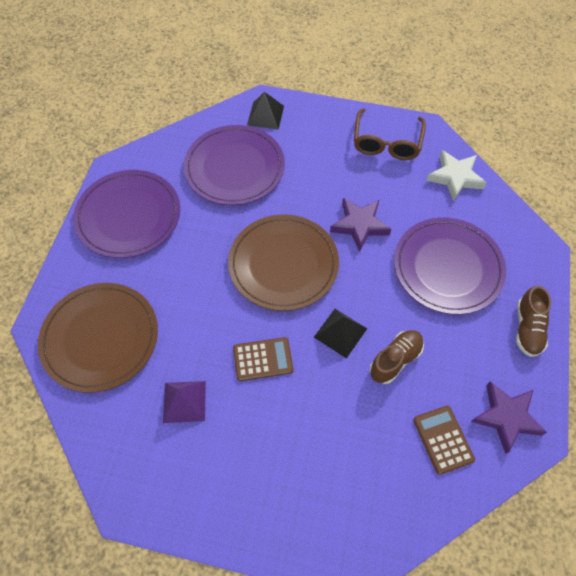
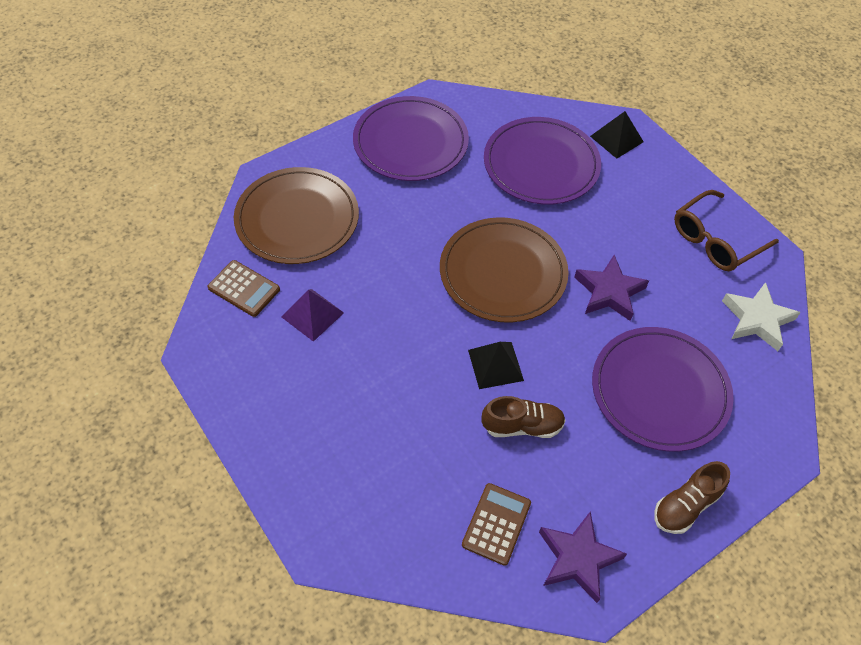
camera: 40 degrees right, 5 degrees down
brown calculator [233,337,293,381] -> brown calculator moved to [207,260,280,317]

